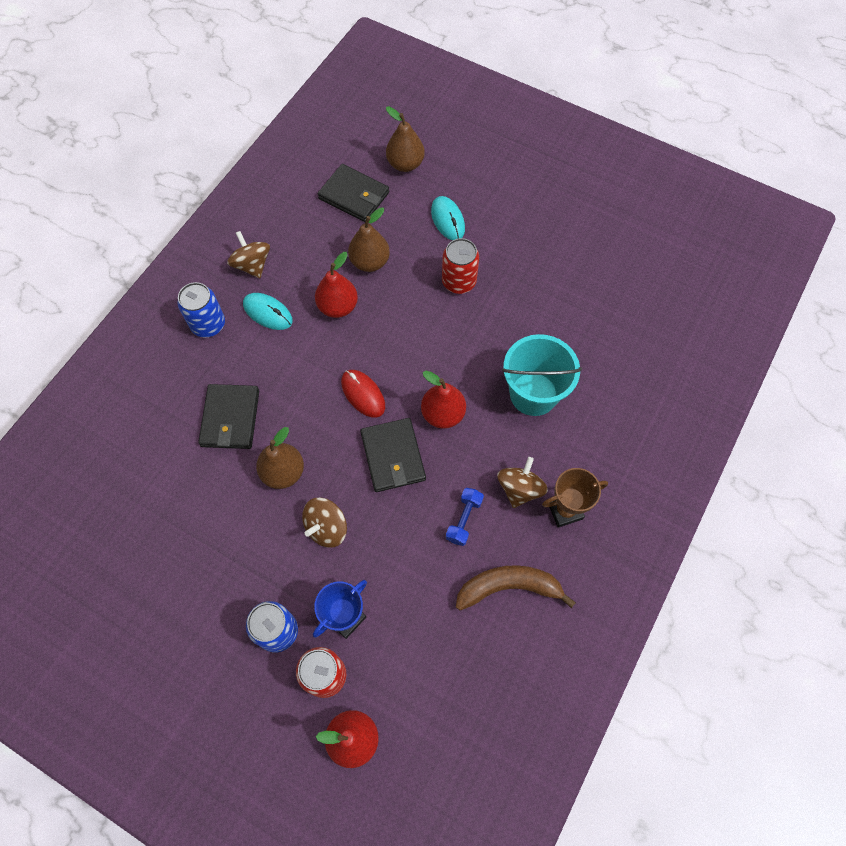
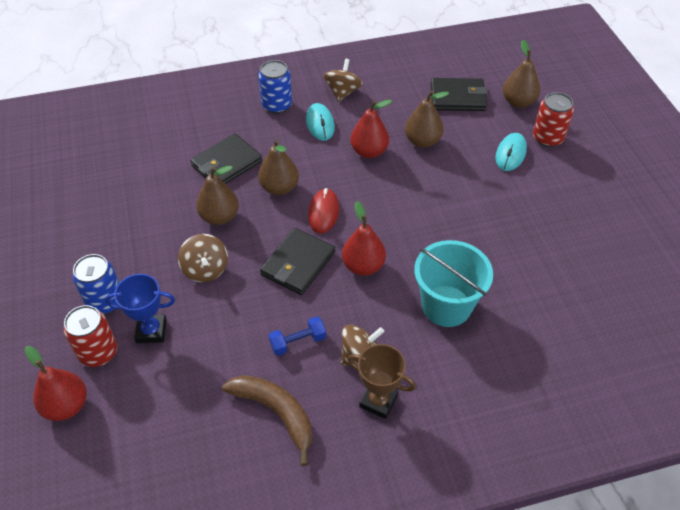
camera: 45 degrees right, 15 degrees down
brown spinning top [302,498,347,548] -> brown spinning top turned 105 degrees counterclockwise [178,234,228,282]
black wallet [318,164,389,222] -> black wallet turned 75 degrees counterclockwise [431,78,488,111]
red can [442,238,479,294] -> red can moved to [533,92,574,147]
none -> brown pear [258,139,299,195]

